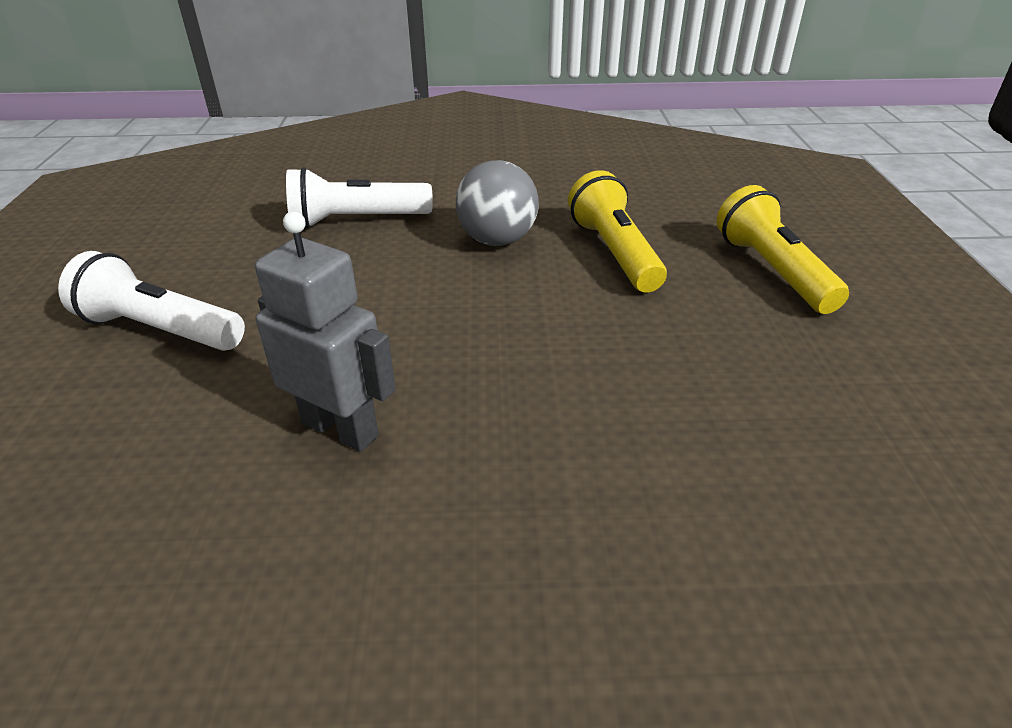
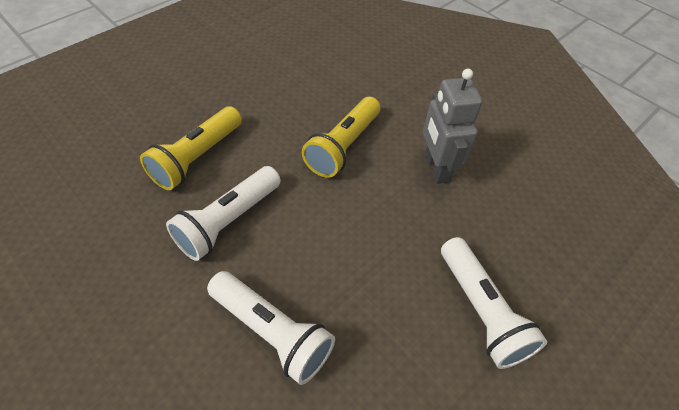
camera: 135 degrees left, 15 degrees up
grey ball [456,160,539,246] -> white flashlight [166,166,281,261]
yellow flashlight [716,185,849,314] -> yellow flashlight moved to [302,97,380,178]

